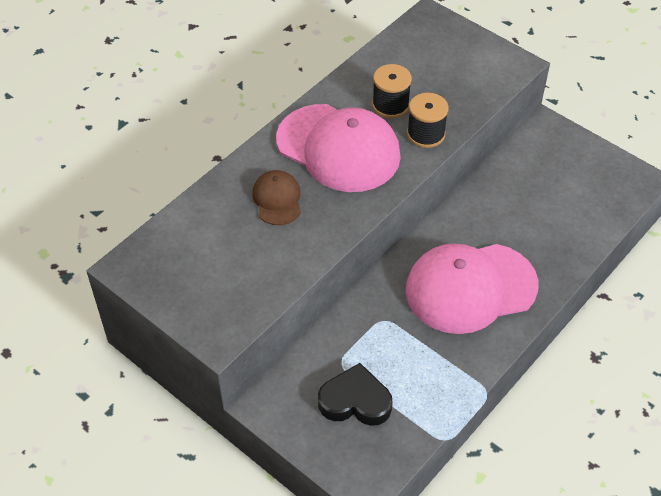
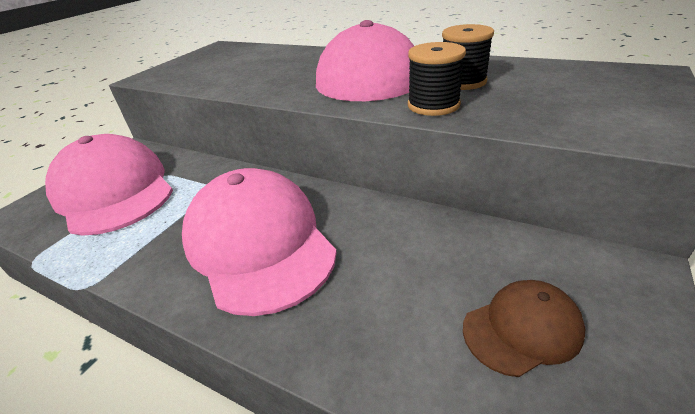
camera: 80 degrees right, 15 degrees down
brown cap [252,170,301,225] -> brown cap moved to [463,280,585,377]
black heart [318,363,393,426] -> pink cap [45,134,173,236]

